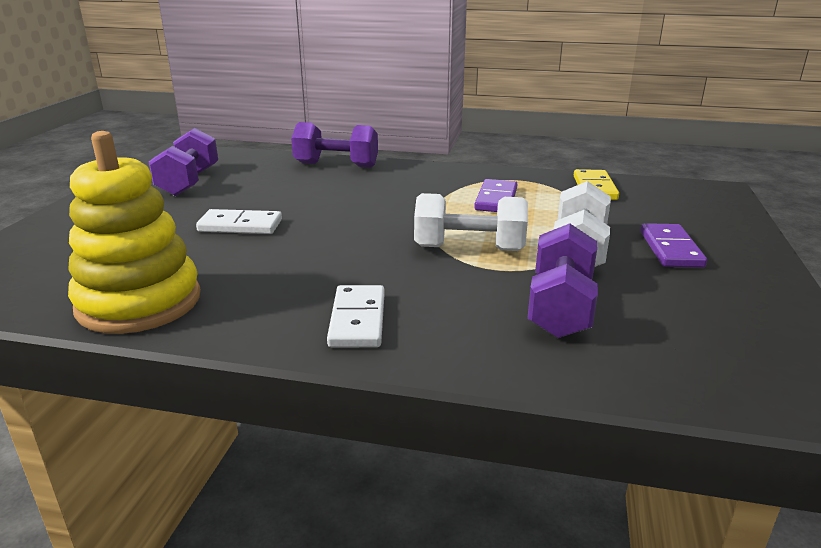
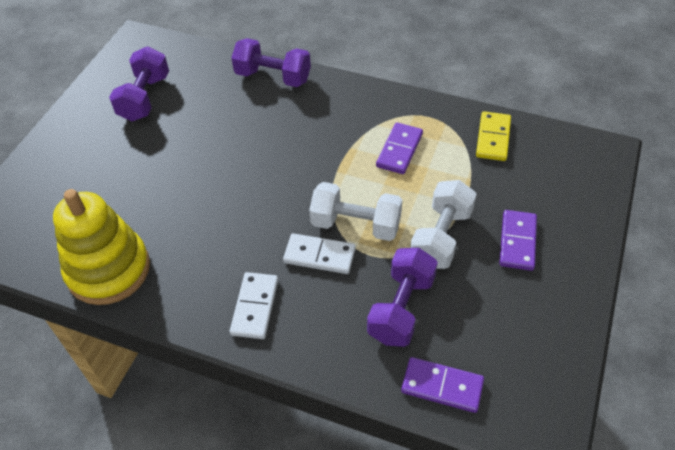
camera: 10 degrees right, 25 degrees up
white domino [196,209,282,234] -> white domino moved to [283,233,356,274]
none -> purple domino [401,357,484,413]

